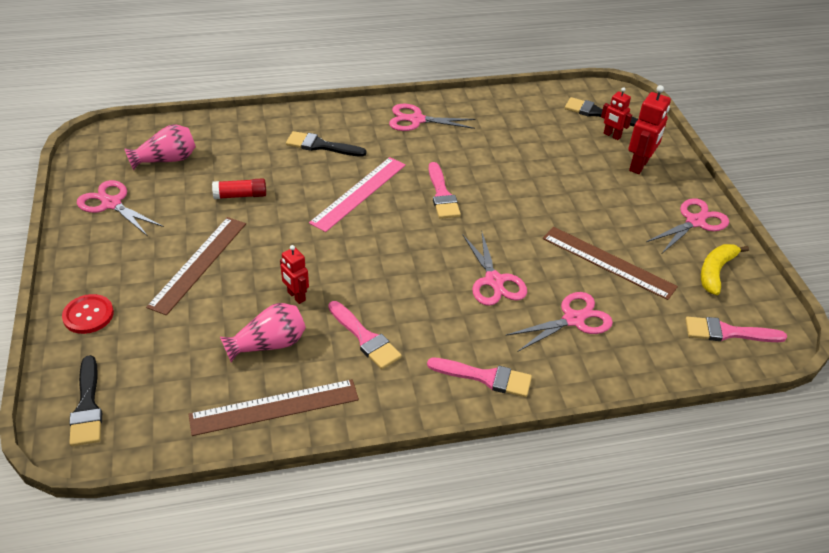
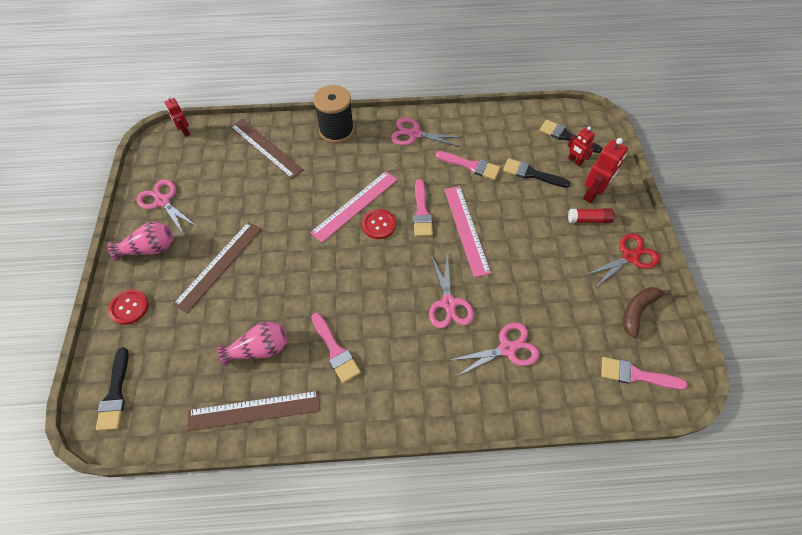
camera: 10 degrees right, 15 degrees up
pink vase [124,124,196,170] -> pink vase moved to [107,222,173,261]
red glue stick [212,178,266,199] -> red glue stick moved to [568,208,615,223]
red robot [280,245,309,304] -> red robot moved to [165,96,190,137]
black brush [286,131,367,157] -> black brush moved to [503,158,570,188]
pink brush [427,357,532,397] -> pink brush moved to [436,151,501,180]
brown ruler [543,227,678,300] -> brown ruler moved to [230,119,304,179]
pink scissors [646,198,729,253] -> red scissors [583,233,660,289]
yellow banana [701,244,749,295] -> brown banana [623,287,672,338]
none -> black spool [313,85,354,143]
none -> red button [362,209,396,239]
none -> pink ruler [444,186,491,277]

